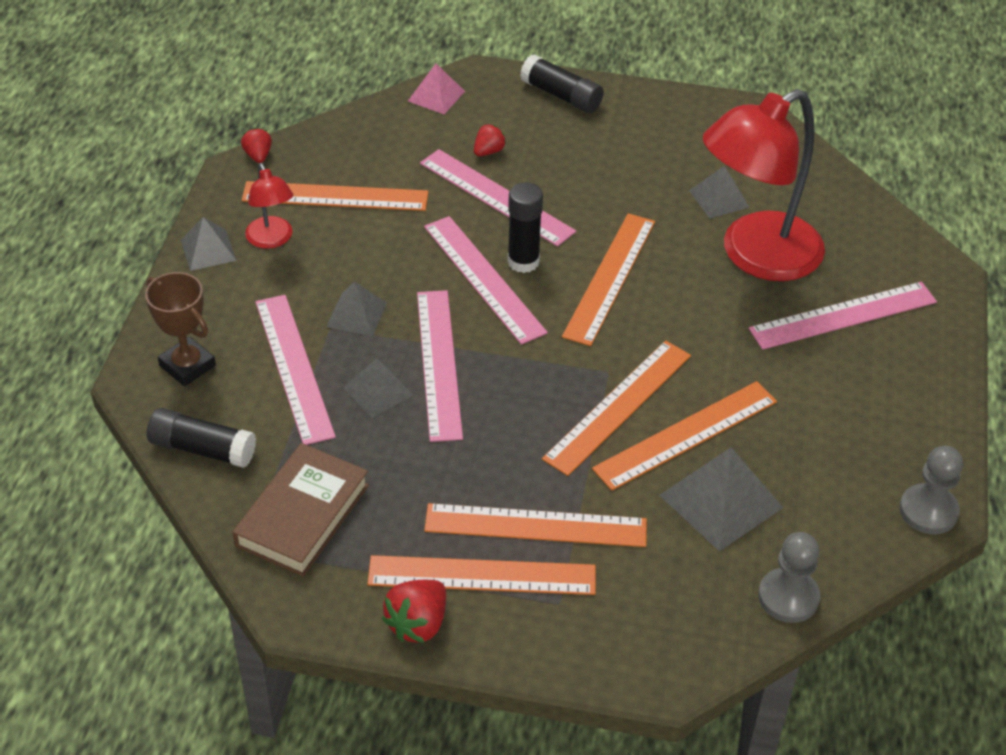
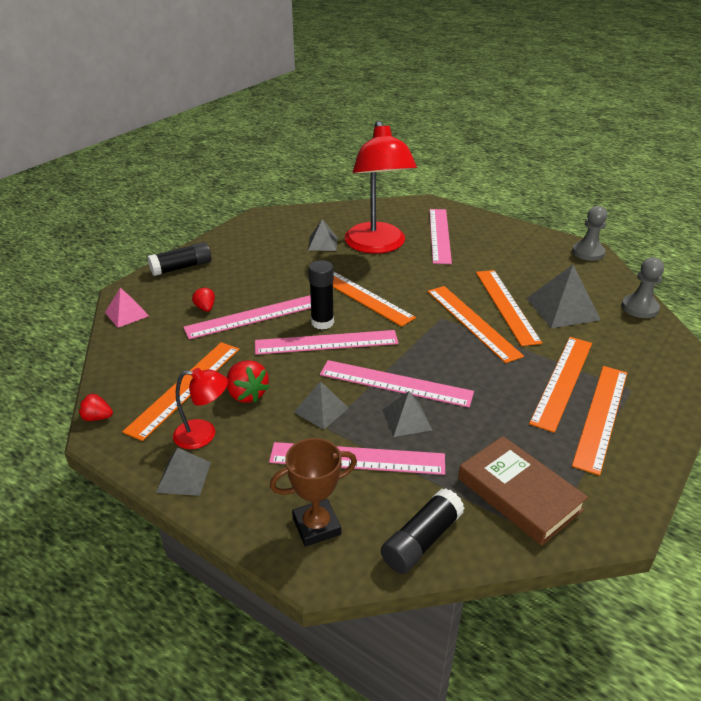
camera: 65 degrees left, 10 degrees down
red strawberry [382,580,446,643] -> red strawberry moved to [227,360,269,403]

